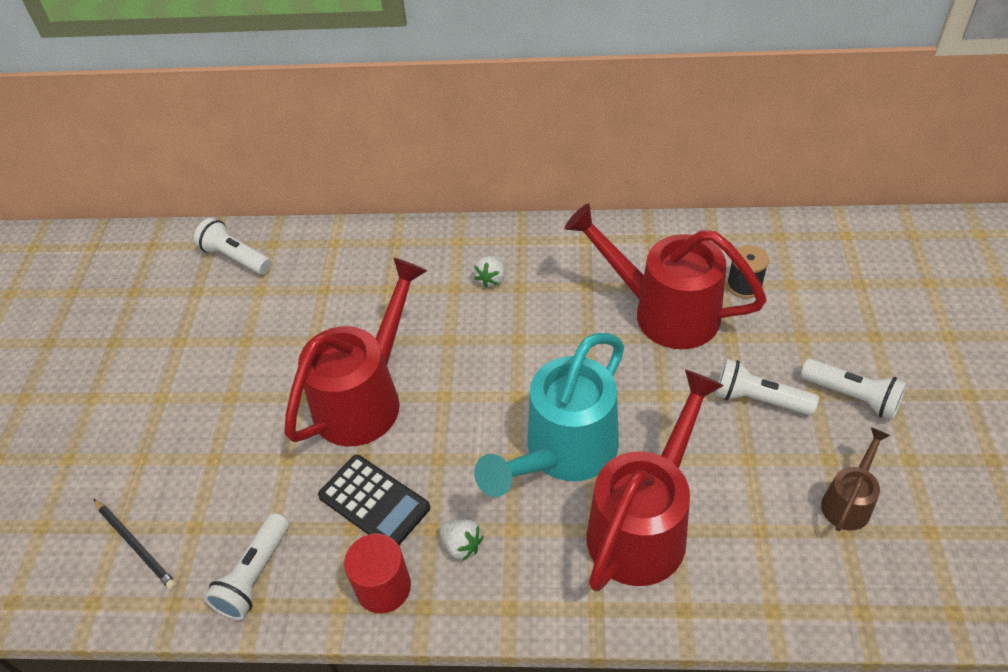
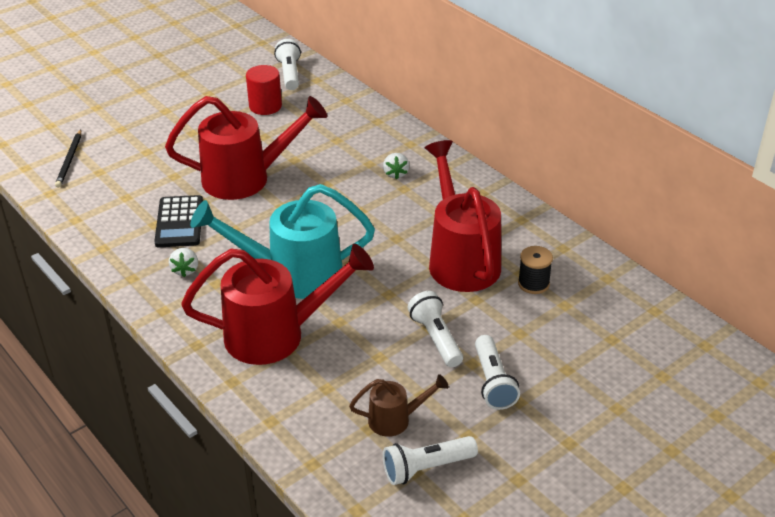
camera: 45 degrees right, 10 degrees down
white flashlight [204,513,289,620] -> white flashlight moved to [383,436,478,485]
red cylinder [344,534,411,613] -> red cylinder moved to [246,65,282,115]
white strawberry [474,256,505,288] -> white strawberry turned 75 degrees counterclockwise [383,153,409,179]

